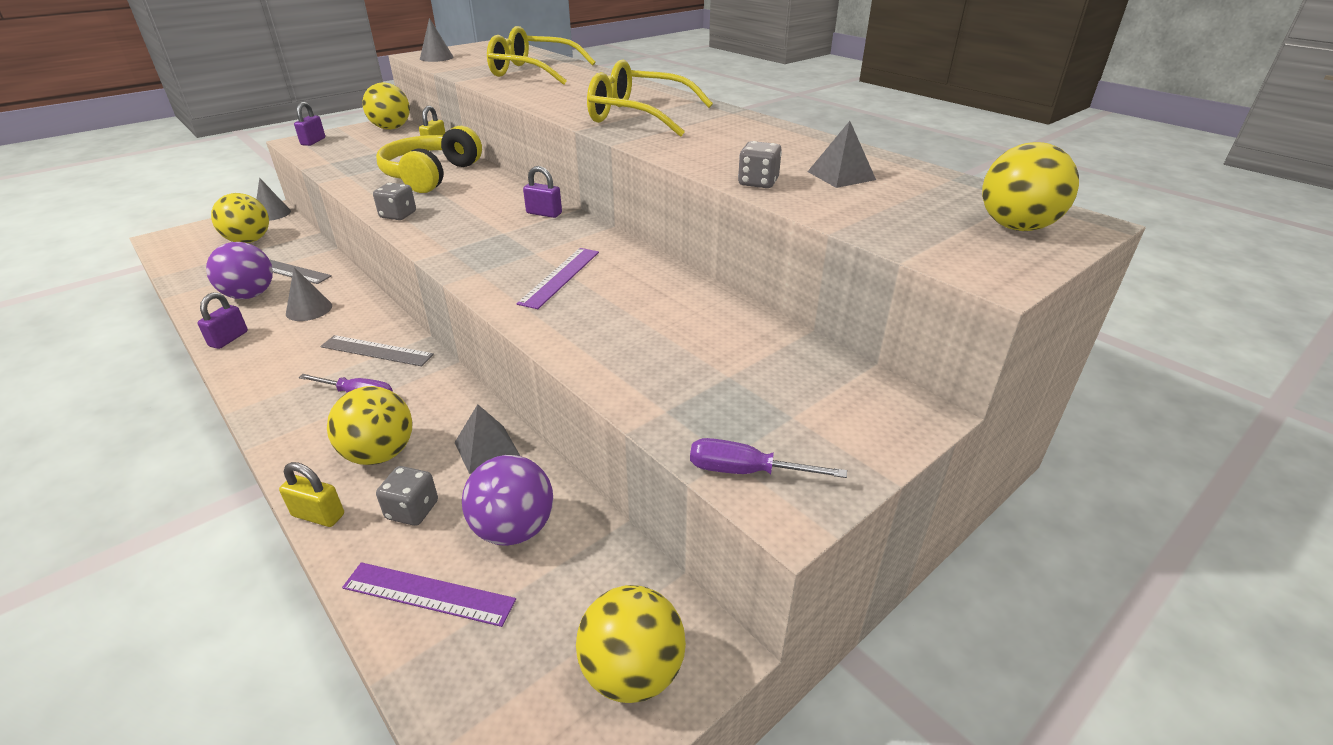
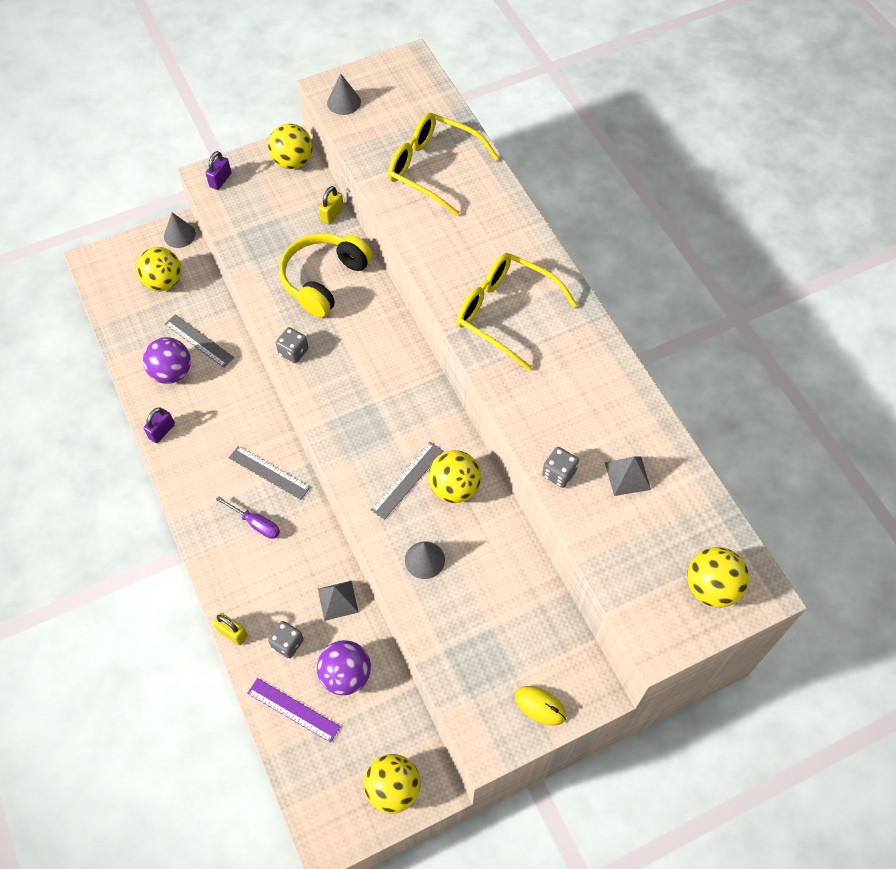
camera: 15 degrees right, 25 degrees up
grey cone [286,267,332,321] -> grey cone moved to [405,541,445,579]
yellow ball [327,386,413,465] -> yellow ball moved to [428,450,481,503]
purple ruler [517,248,599,309] -> grey ruler [371,442,443,520]
purple padlock [523,166,562,218] -> none
purple screwdriver [690,438,847,478] -> none
none -> yellow mouse [515,686,566,726]

